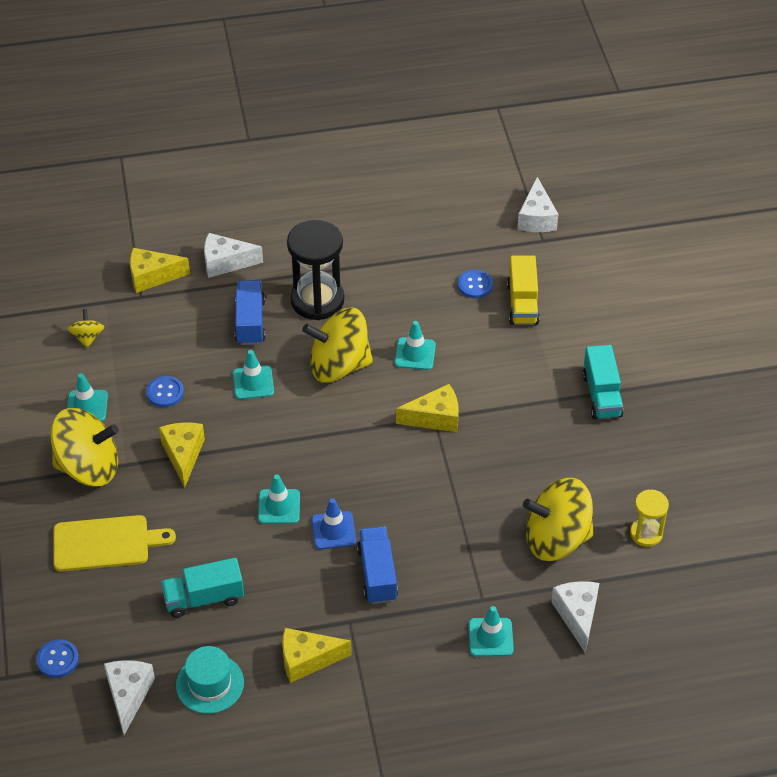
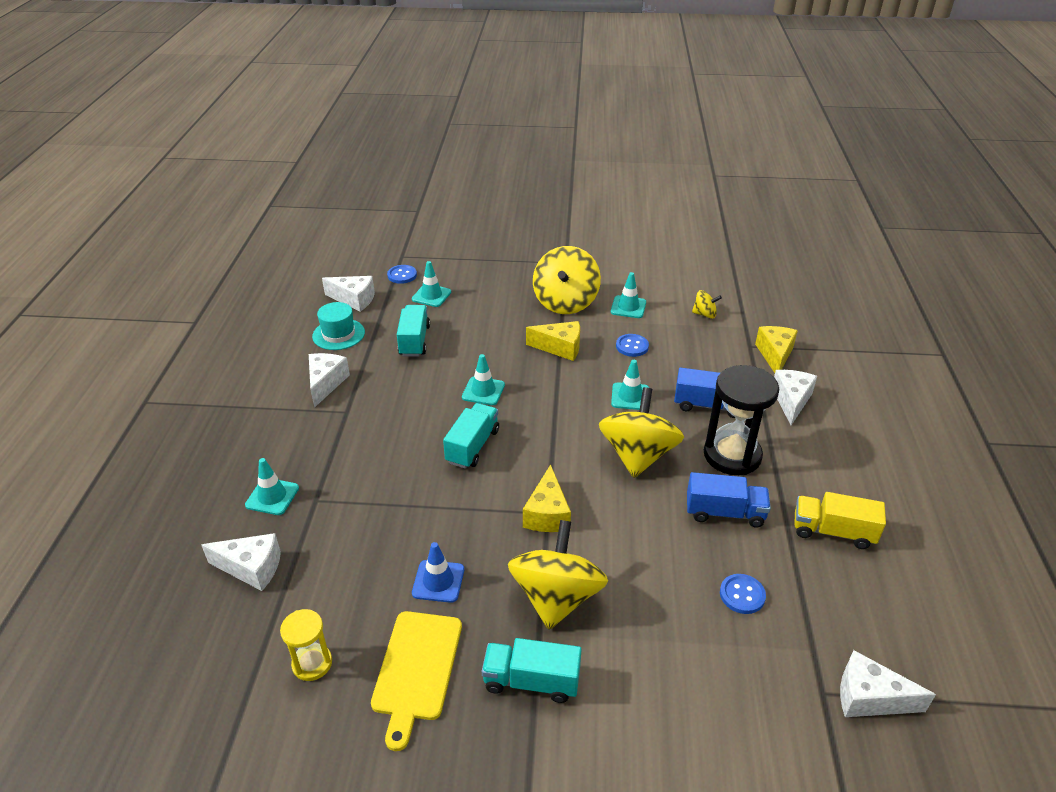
camera: 105 degrees right, 10 degrees down
yellow cutting board [53,515,176,572] -> yellow cutting board moved to [371,611,462,751]
yellow cheese [282,628,352,683] -> white cheese [309,353,350,408]
blue traffic cone [312,498,356,549] -> blue traffic cone moved to [412,542,464,603]
blue truck [357,527,398,604] -> blue truck moved to [687,472,771,528]
turquoise traffic cone [395,321,436,370] -> turquoise traffic cone moved to [412,261,451,307]
yellow truck [507,256,540,325] -> yellow truck moved to [794,492,886,549]
yellow spinning top [523,478,594,561] -> yellow spinning top moved to [508,520,608,629]
none -> turquoise truck [443,403,499,469]

